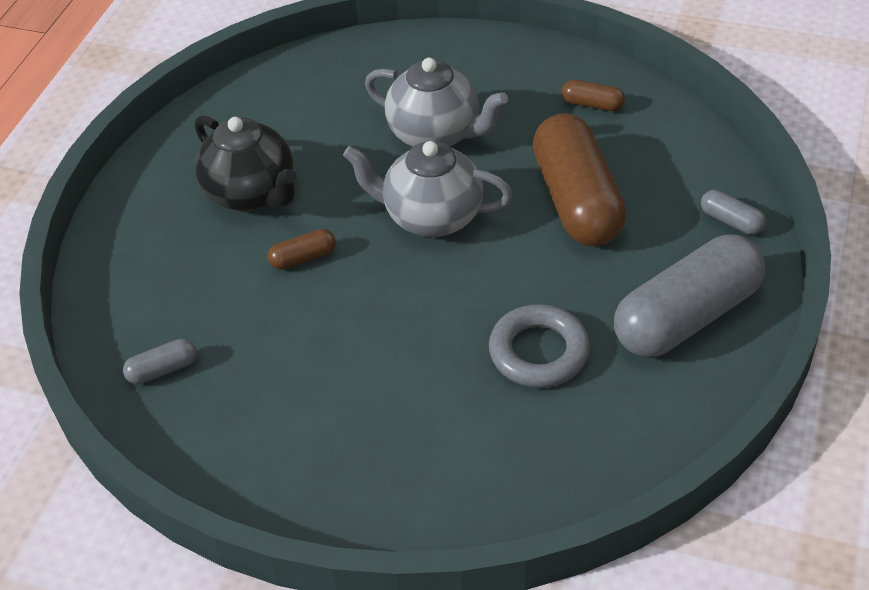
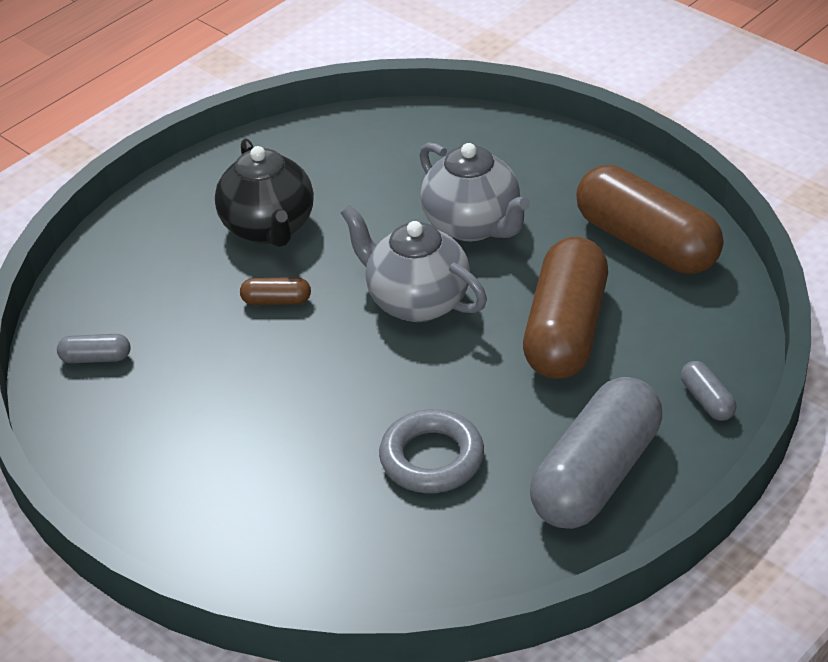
camera: 25 degrees right, 5 degrees down
brown capsule [562,80,625,111] -> brown capsule [576,165,723,274], size x2.40
grey capsule [614,234,765,357] -> grey capsule turned 45 degrees counterclockwise [530,377,662,529]

